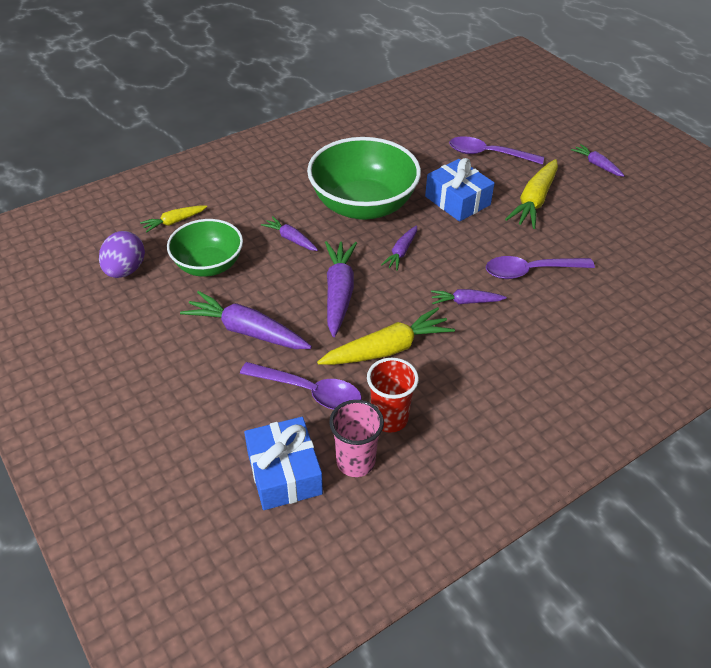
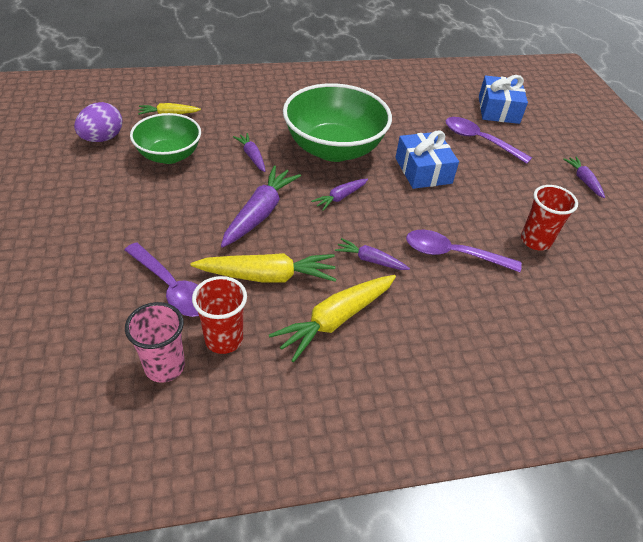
camera: 20 degrees right, 0 degrees up
purple carrot [180,291,312,349] -> none
blue gift [244,417,323,510] -> blue gift moved to [479,75,528,124]
yellow carrot [505,159,558,229] -> yellow carrot moved to [269,275,396,362]
none -> red cup [521,185,578,250]

